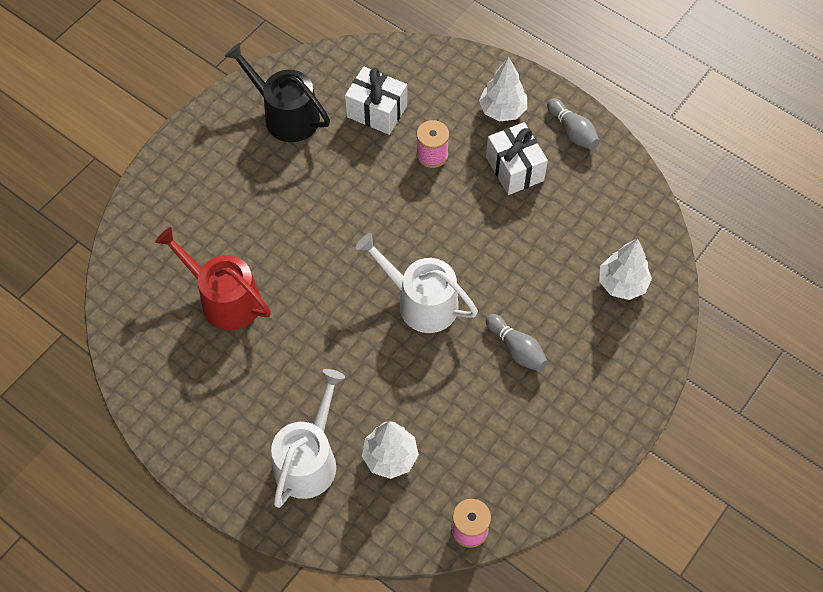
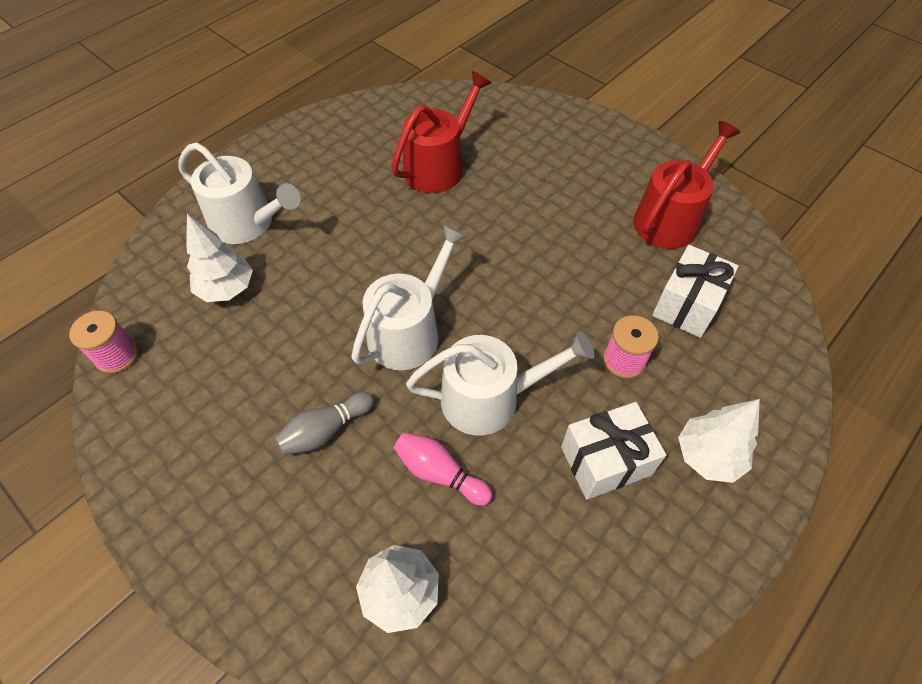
camera: 95 degrees right, 5 degrees down
black watering can [225,43,330,142] -> red watering can [634,121,740,249]
grey bowling pin [547,98,600,150] -> none
none -> pink bowling pin [394,432,493,506]
none -> white watering can [406,331,594,436]

